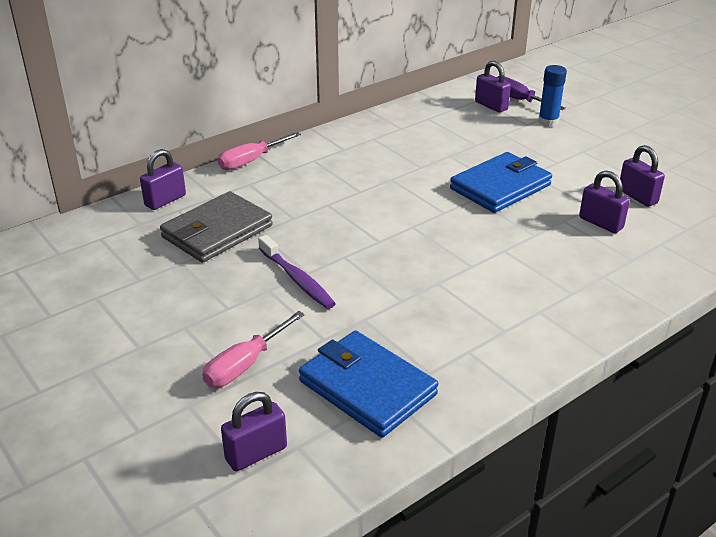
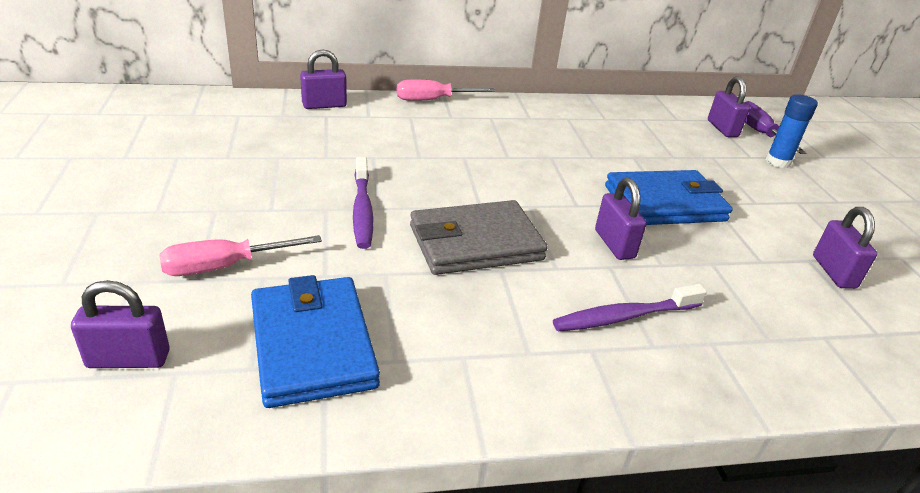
camera: 25 degrees right, 0 degrees up
grey wallet [160,191,273,263] -> grey wallet moved to [410,200,548,275]
purple padlock [579,171,630,233] -> purple padlock moved to [595,178,647,260]
none -> purple toothbrush [553,284,707,331]

